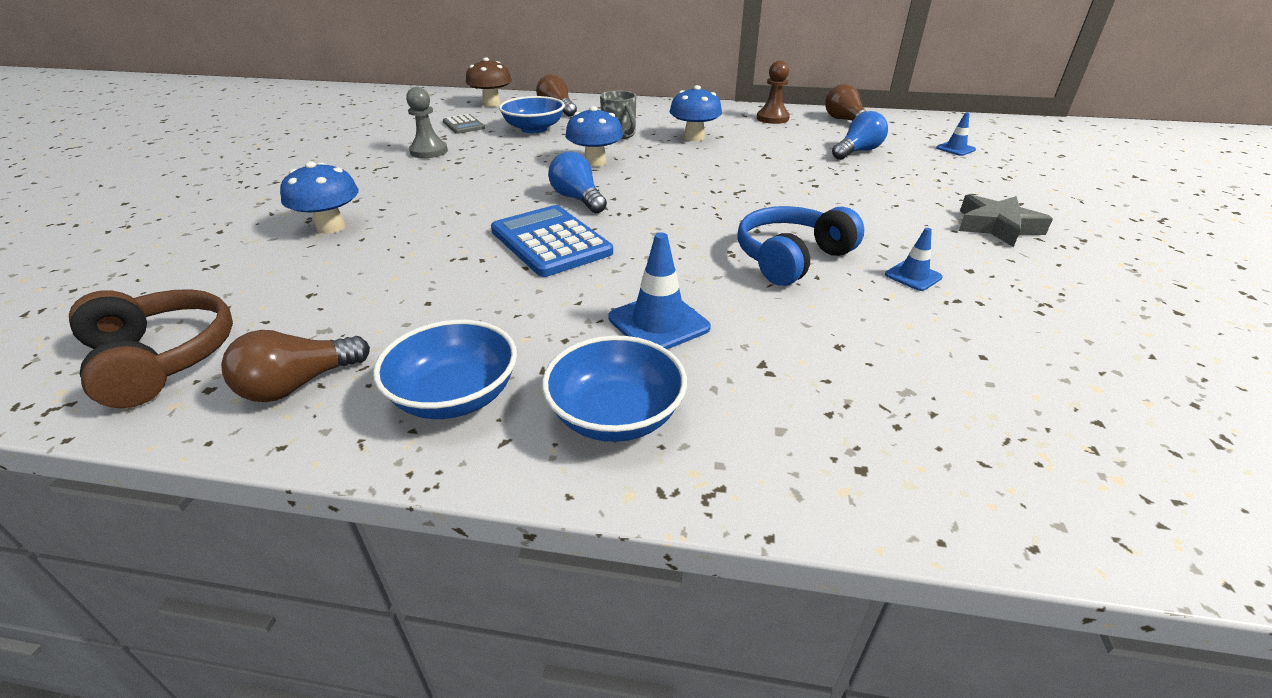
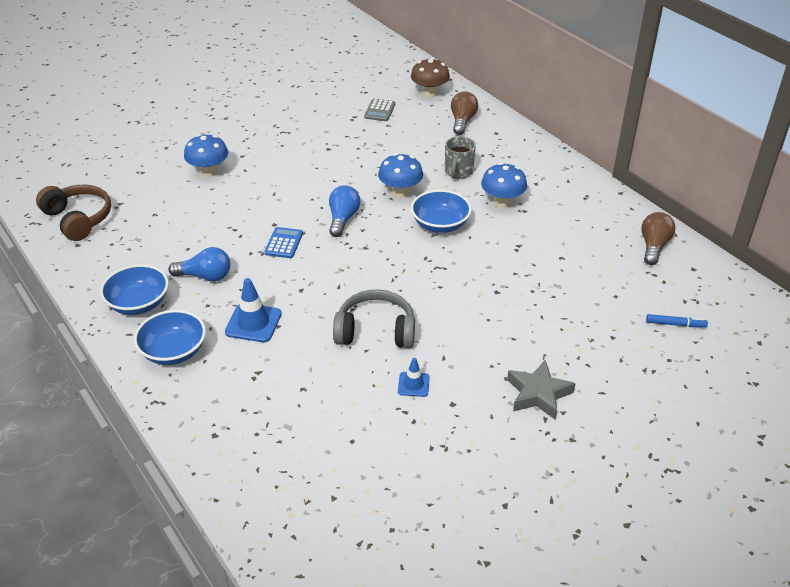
camera: 45 degrees right, 5 degrees up
brown headphones [69,289,233,408] -> brown headphones turned 45 degrees counterclockwise [36,185,111,241]
brown light bulb [221,330,370,402] -> none
grey pawn [406,87,448,158] -> none
blue calculator [491,205,613,277] -> blue calculator [264,227,303,258], size x0.55
blue bowl [499,96,565,133] -> blue bowl moved to [411,190,472,233]
blue headphones [737,206,864,286] -> grey headphones [333,289,415,348]
brown pawn [757,61,790,124] -> none
blue light bulb [832,111,888,160] -> blue light bulb moved to [168,247,230,281]
blue traffic cone [936,112,976,156] -> blue marker [646,314,708,328]

